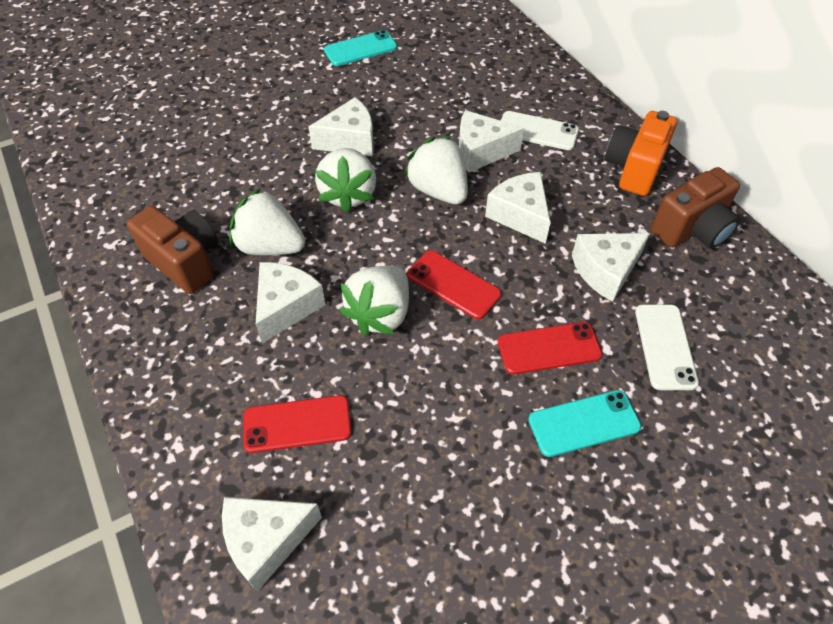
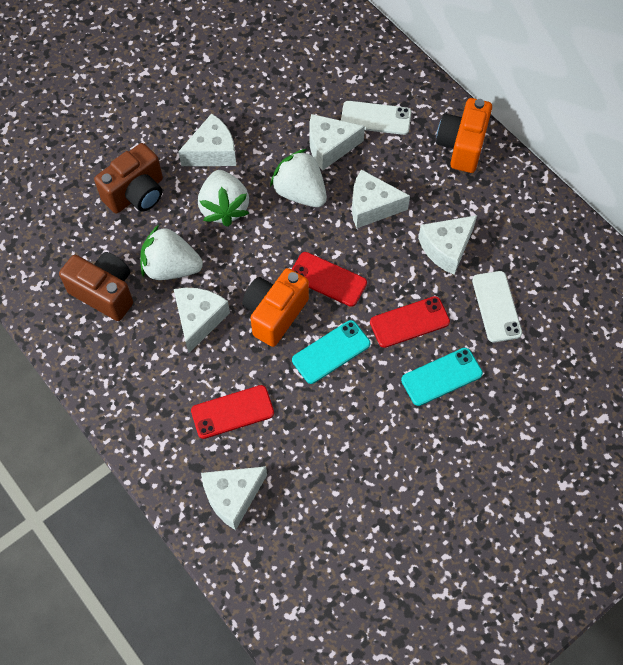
camera: 10 degrees left, 10 degrees up
turquoise phone [324,30,397,66] -> turquoise phone moved to [292,320,370,384]
white strawberry [339,266,409,336] -> orange camera [242,268,309,347]
white cheese [485,172,551,244] -> white cheese turned 45 degrees counterclockwise [352,169,410,228]
brown camera [651,167,740,249] -> brown camera moved to [94,143,163,214]

